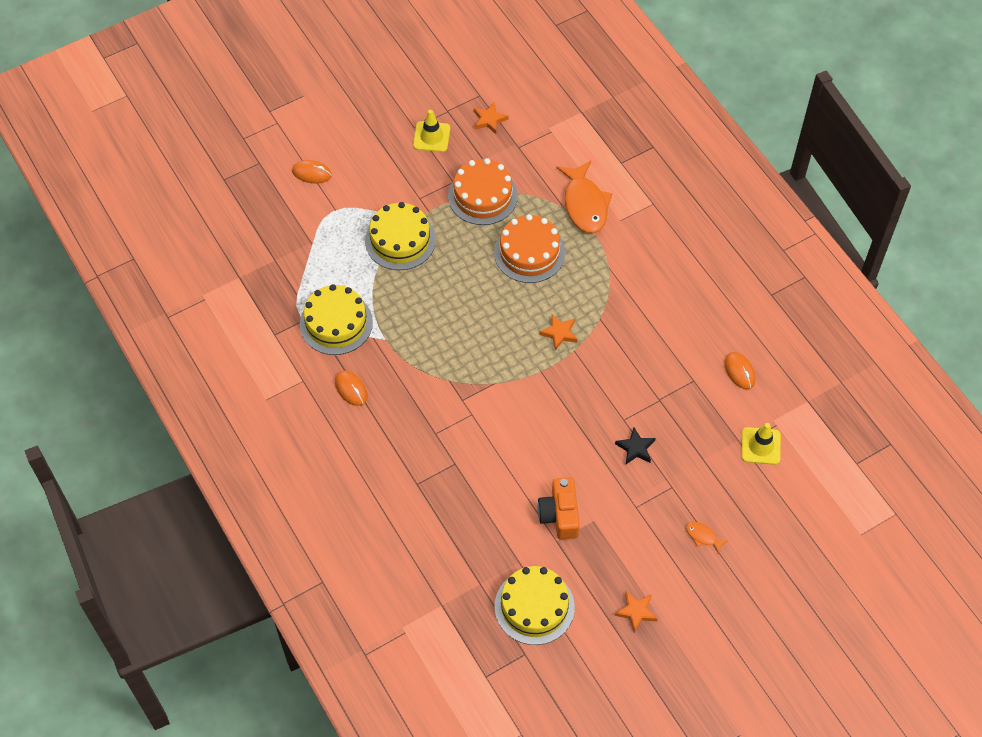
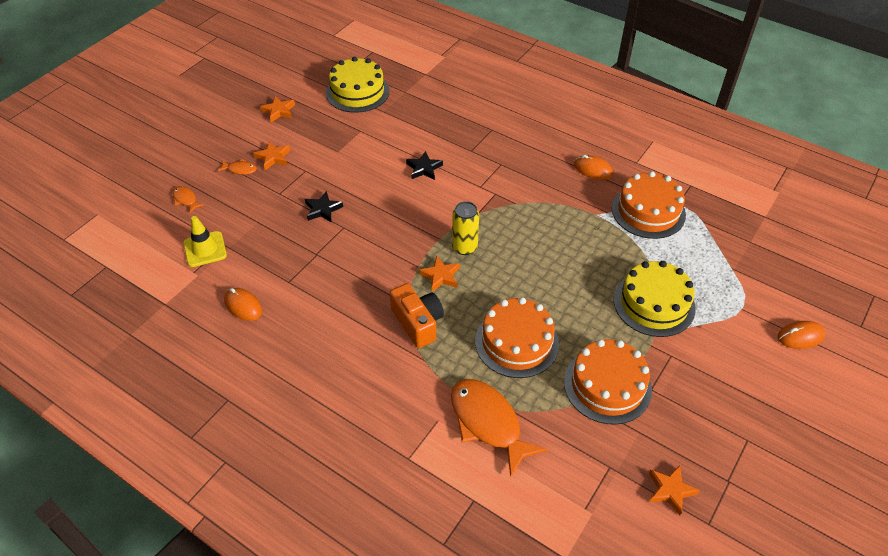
camera: 155 degrees right, 10 degrees down
yellow cake [300,284,373,355] -> orange cake [612,171,686,239]
yellow traffic cone [413,110,450,152] -> none
orange camera [537,477,580,540] -> orange camera moved to [390,283,444,348]
none -> orange fish [173,186,204,213]
none -> orange star [253,141,290,170]
none -> black star [406,151,443,180]
none -> yellow can [452,201,479,255]

